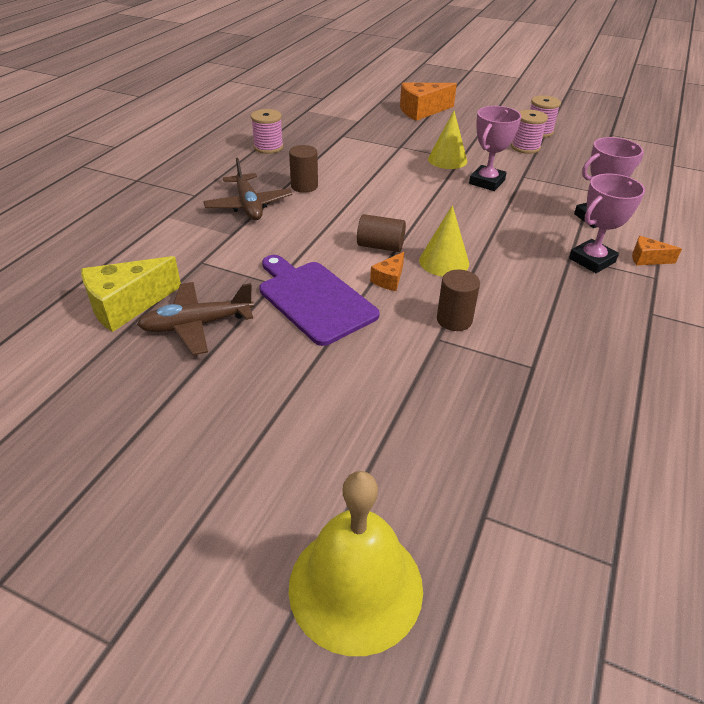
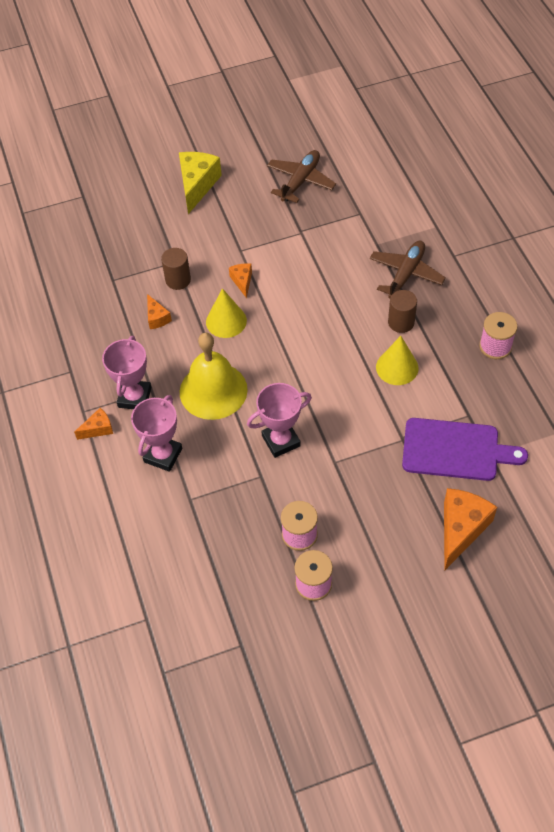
camera: 140 degrees right, 15 degrees up
yellow cheese [81,256,181,332] -> yellow cheese moved to [179,152,222,214]
brown plane [203,157,292,220] -> brown plane turned 90 degrees clockwise [370,241,446,298]
purple cutting board [259,255,380,346] -> purple cutting board moved to [402,418,528,481]
yellow bell [289,471,423,656] -> yellow bell moved to [180,333,248,420]
brown cylinder [357,214,406,252] -> none
yellow cone [428,111,467,169] -> yellow cone moved to [376,336,418,385]
pink trophy [469,106,521,191] -> pink trophy turned 75 degrees clockwise [247,383,312,458]
none -> orange cheese [147,294,172,329]

